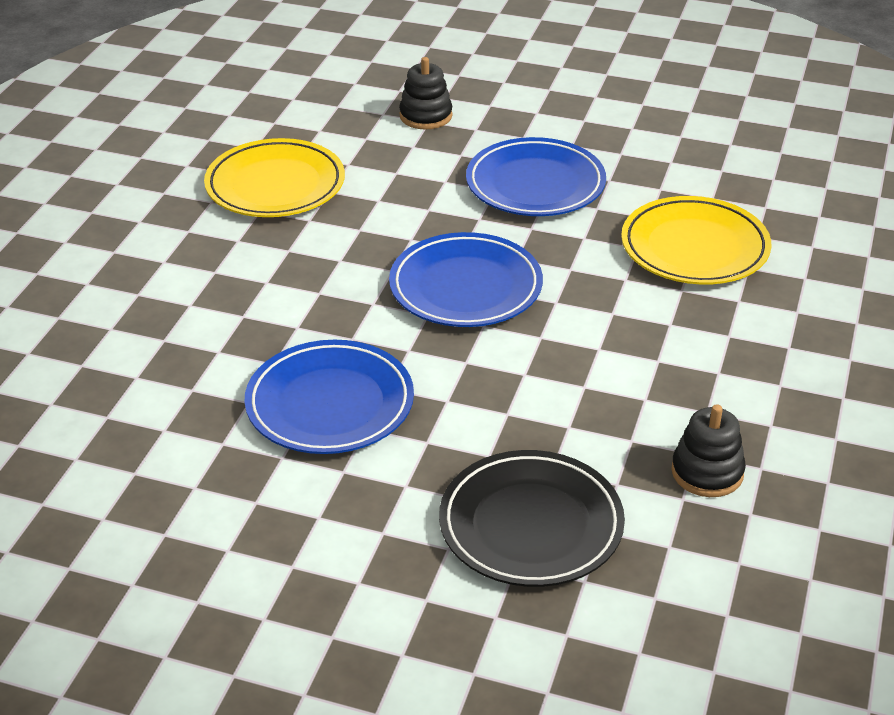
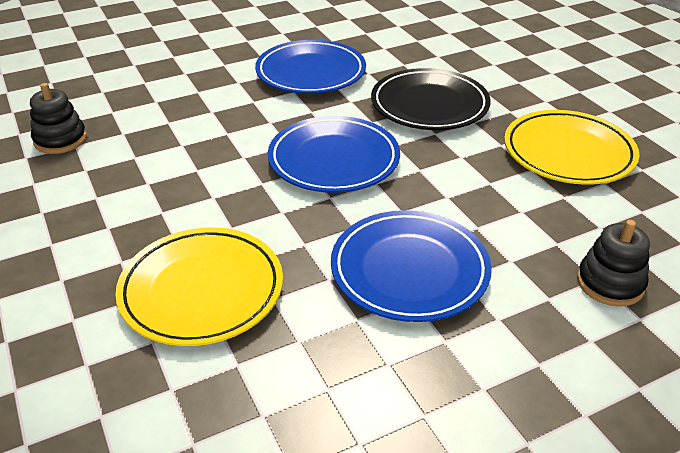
camera: 135 degrees right, 0 degrees up
black plate [439,450,625,587] -> black plate moved to [371,68,491,130]

